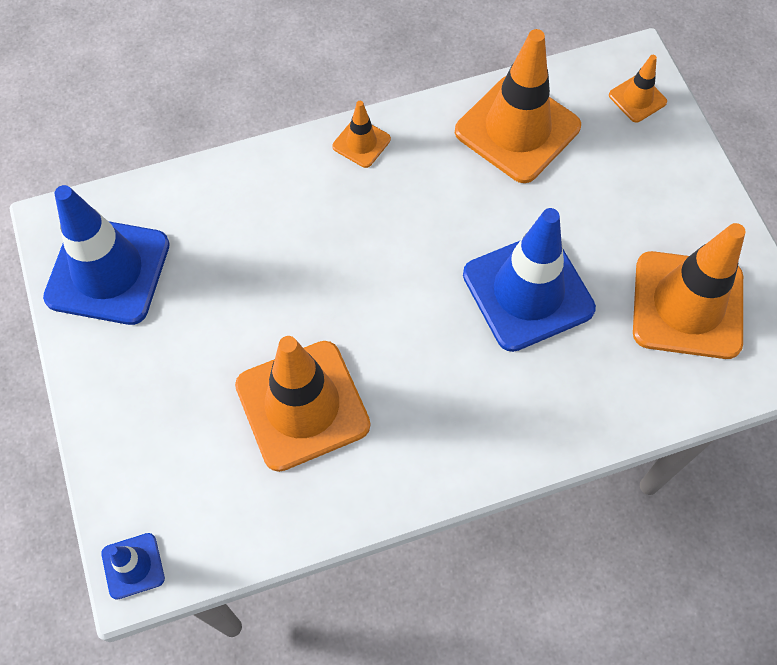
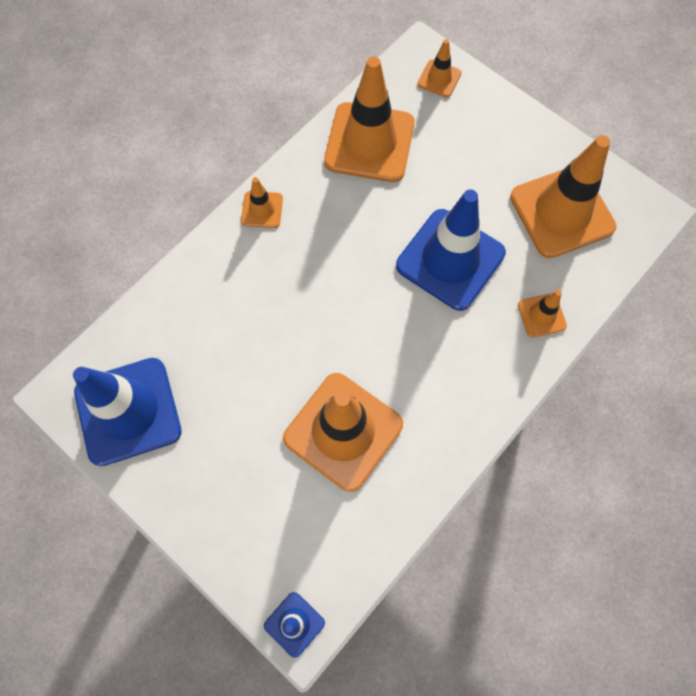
camera: 30 degrees left, 5 degrees up
none -> orange traffic cone [518,290,567,338]

